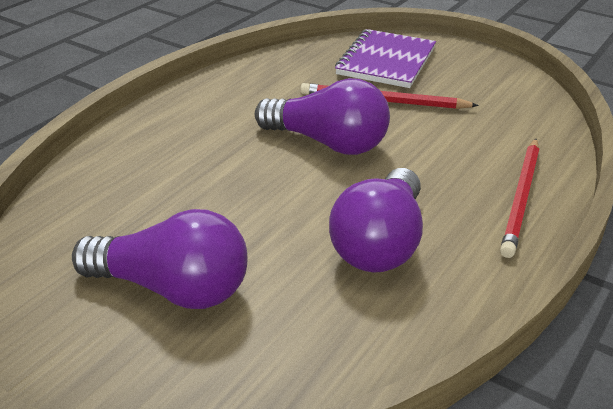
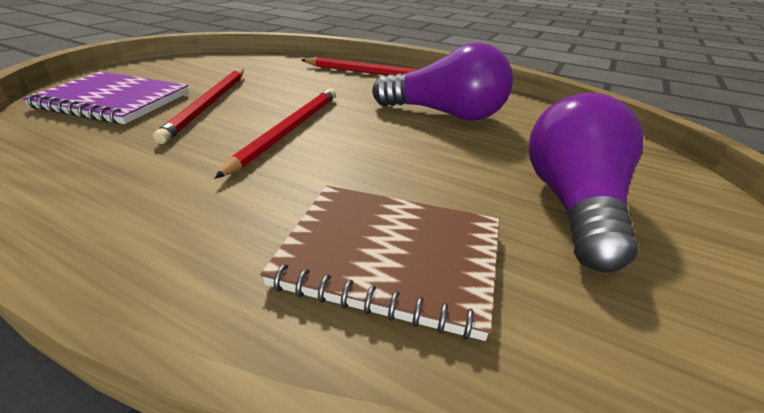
camera: 95 degrees left, 0 degrees up
purple light bulb [255,78,390,155] -> red pencil [214,88,336,179]
none -> brown notebook [260,186,499,341]

